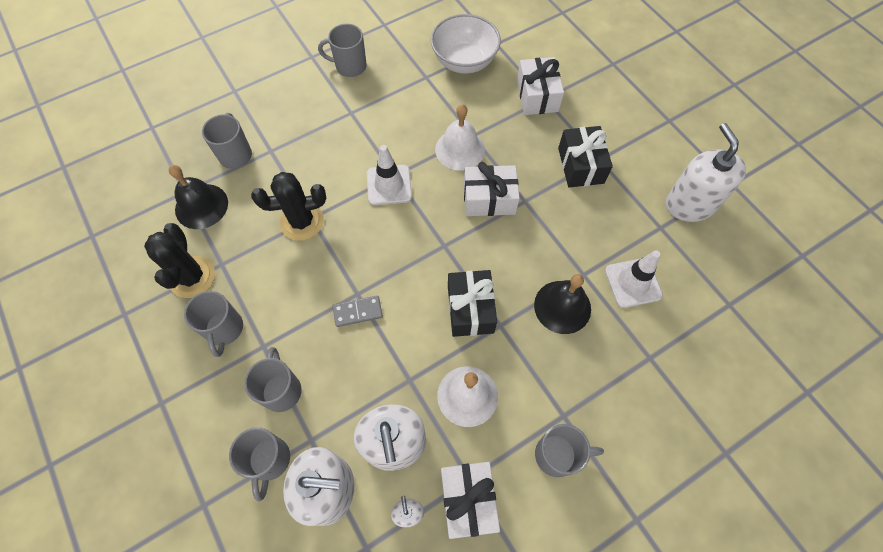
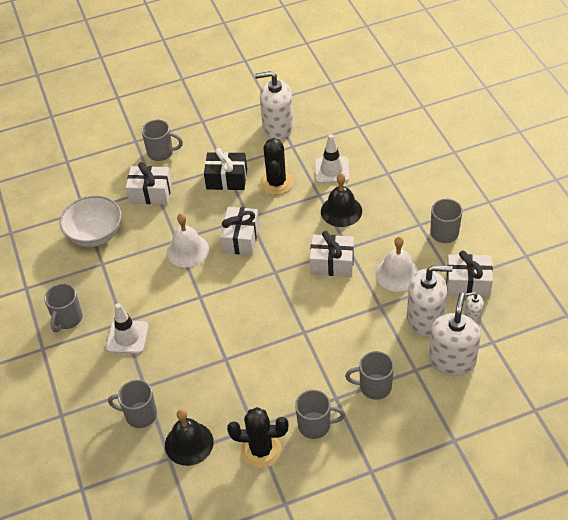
camera: 75 degrees left, 15 degrees down
grey mug [229,427,290,502] -> grey mug moved to [141,120,183,161]
black cactus [251,172,327,241] -> black cactus moved to [260,138,293,195]
grey domino [333,296,383,327] -> none
white traffic cone [367,145,412,205] -> white traffic cone moved to [106,303,149,354]
black gift [448,270,497,337] -> white gift [309,231,354,277]

